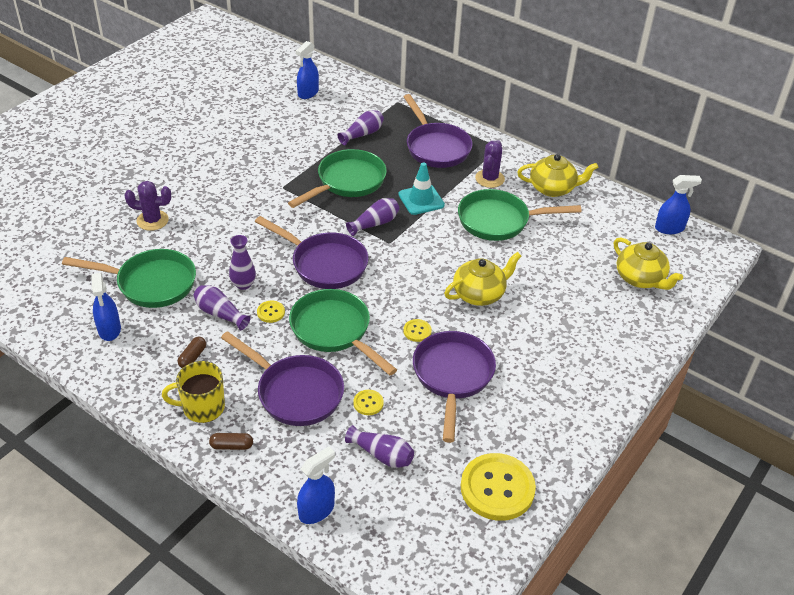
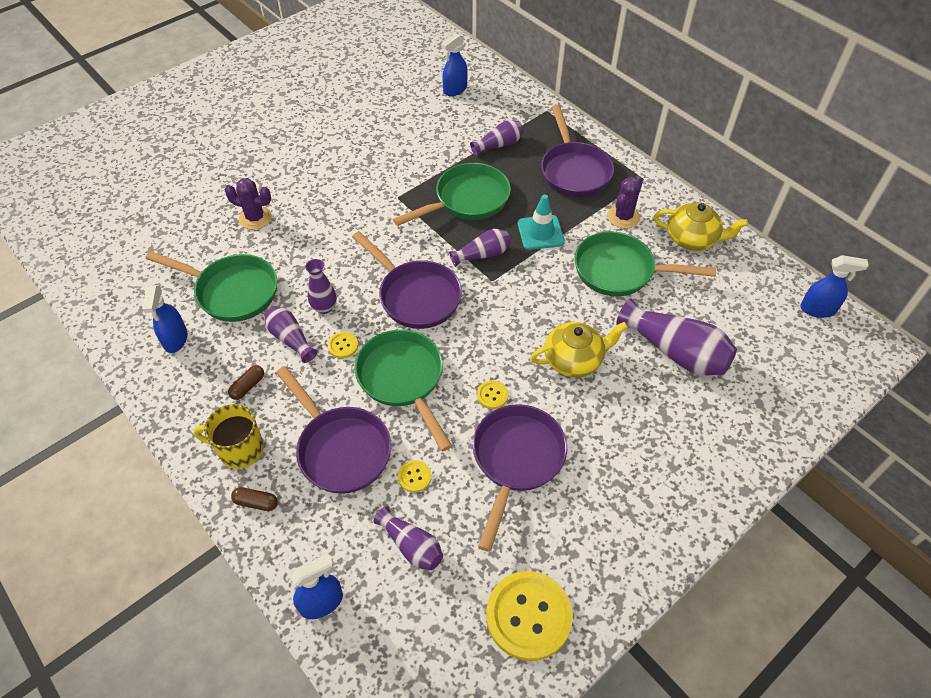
camera: 15 degrees right, 10 degrees up
yellow teapot [614,237,683,290] -> none
none -> purple vase [616,299,737,375]

